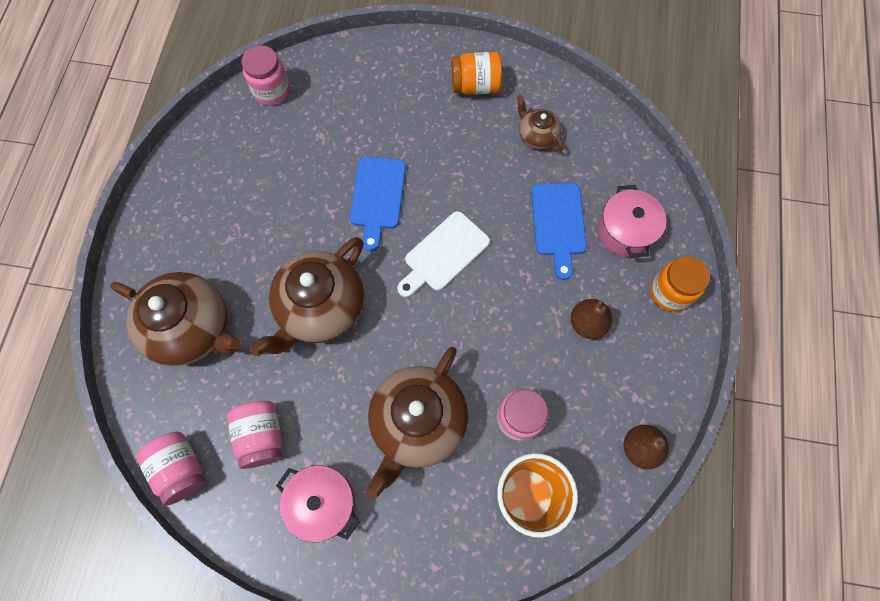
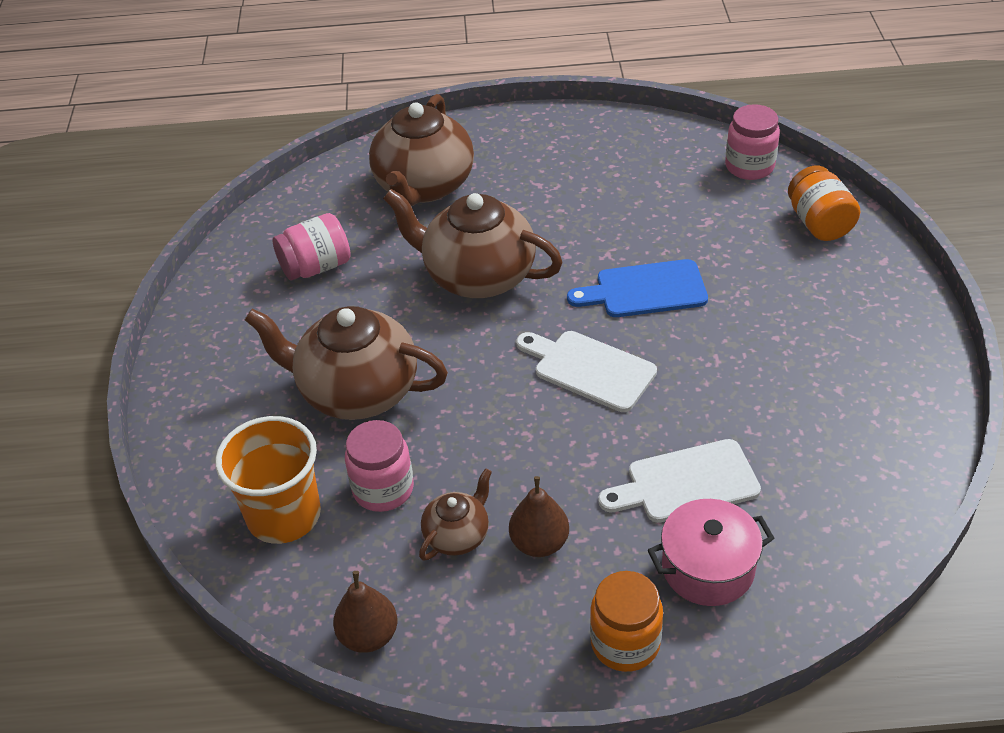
camera: 80 degrees right, 25 degrees down
pink jar [136,432,205,506] -> none
pink pot [276,465,360,543] -> none
orange jar [452,52,502,95] -> orange jar moved to [788,165,860,241]
brown teapot [517,95,563,152] -> brown teapot moved to [419,468,492,561]
blue cutting board [531,183,587,280] -> white cutting board [598,439,761,523]

